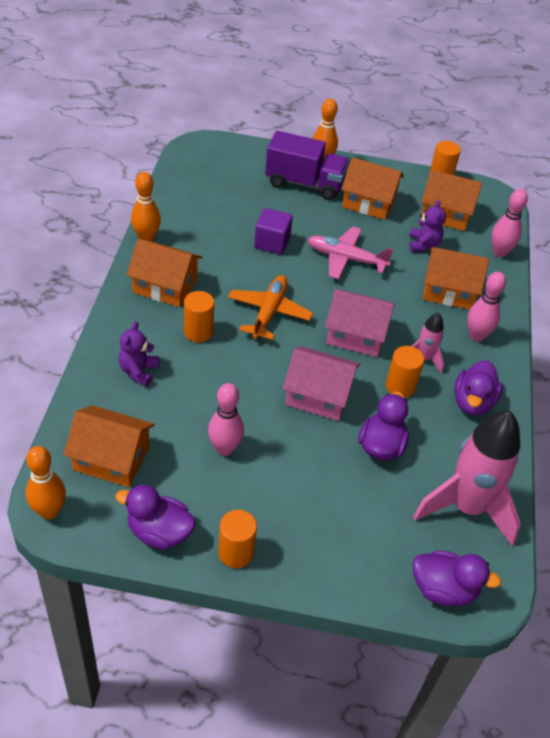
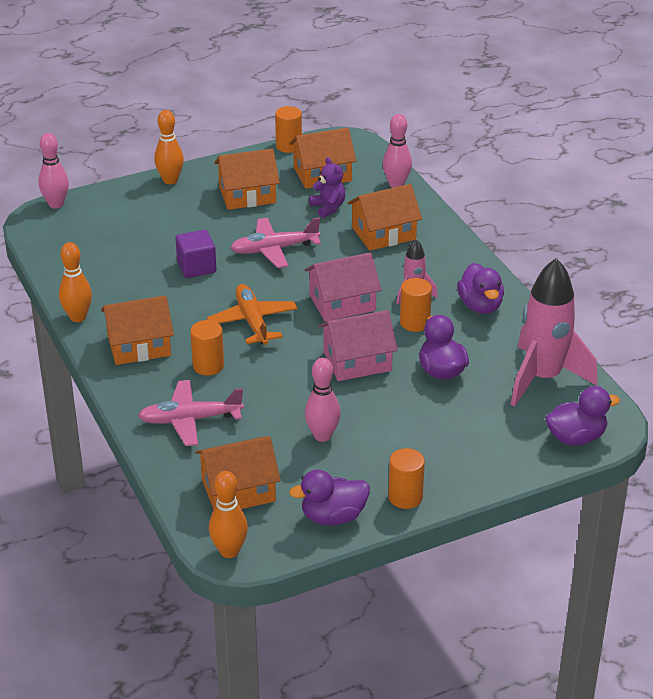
camera: 30 degrees left, 10 degrees down
purple teddy bear [118,321,159,387] -> pink plane [138,380,244,446]
purple truck [265,131,349,200] -> none
pink bowling pin [467,272,506,342] -> pink bowling pin moved to [39,133,69,209]

